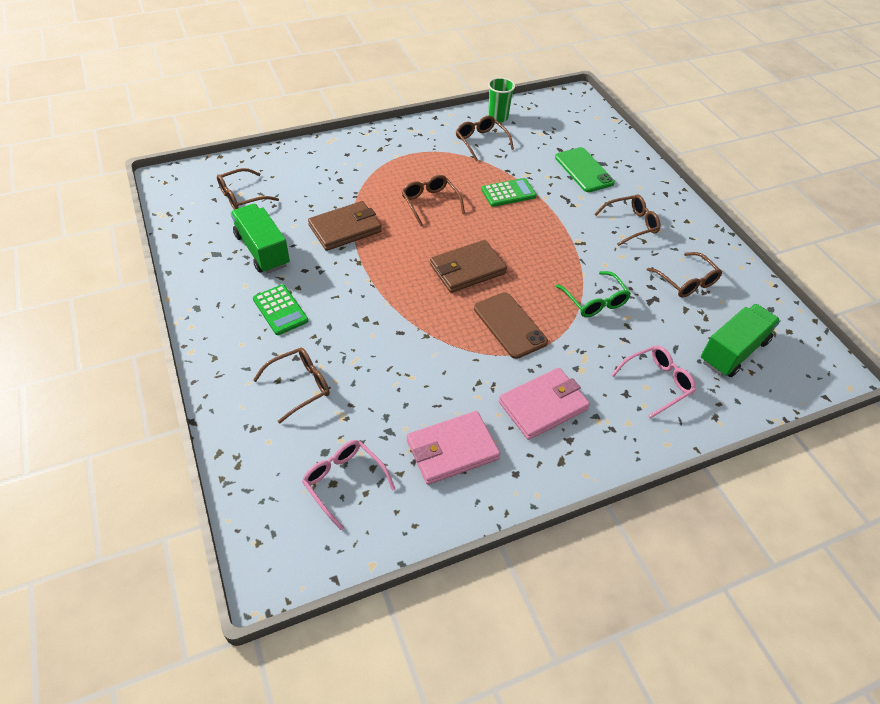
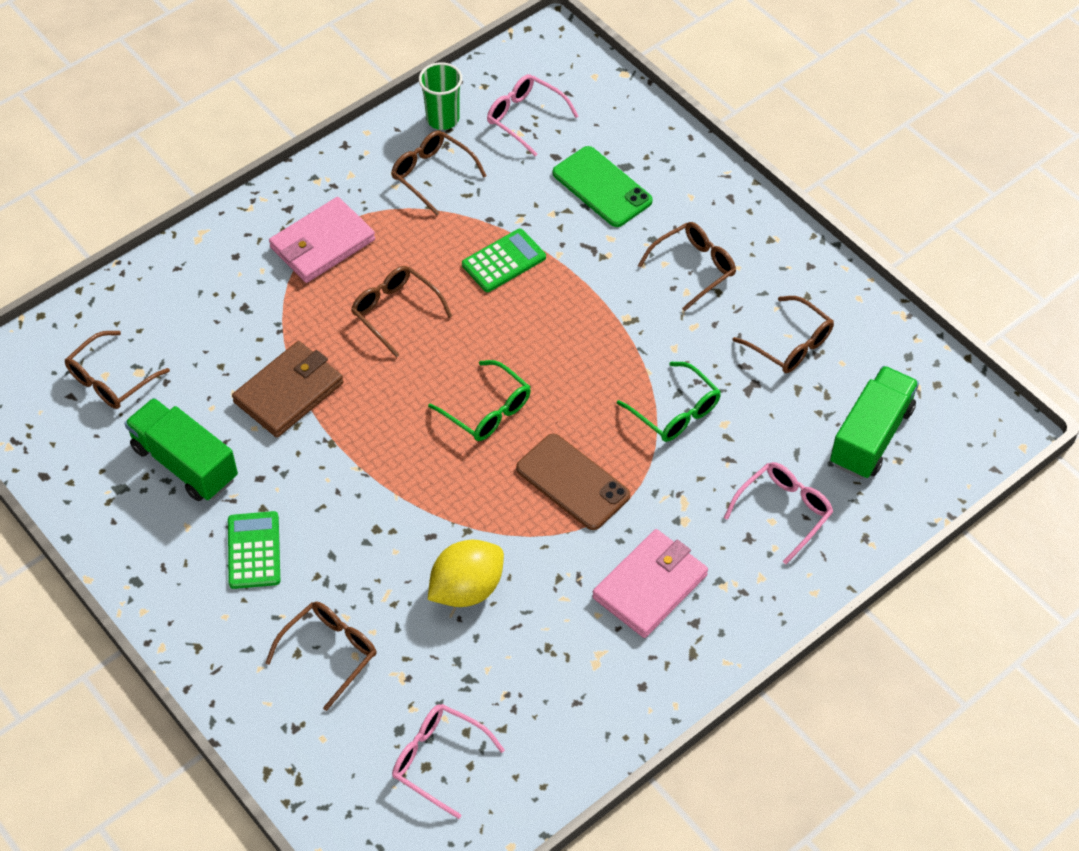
camera: 15 degrees left, 5 degrees up
green calculator [253,284,308,335] -> green calculator turned 135 degrees counterclockwise [228,511,280,589]
pink wallet [407,411,500,485] -> pink wallet moved to [269,197,375,283]
brown wallet [430,240,507,293] -> green glasses [428,360,531,441]
none -> yellow lemon [428,540,504,607]
none -> pink glasses [487,74,579,156]

